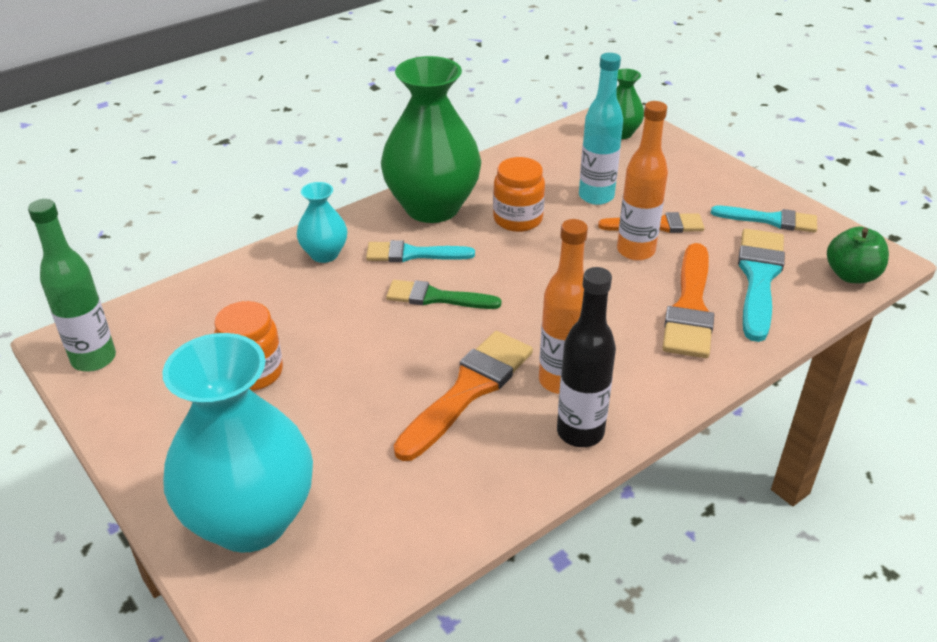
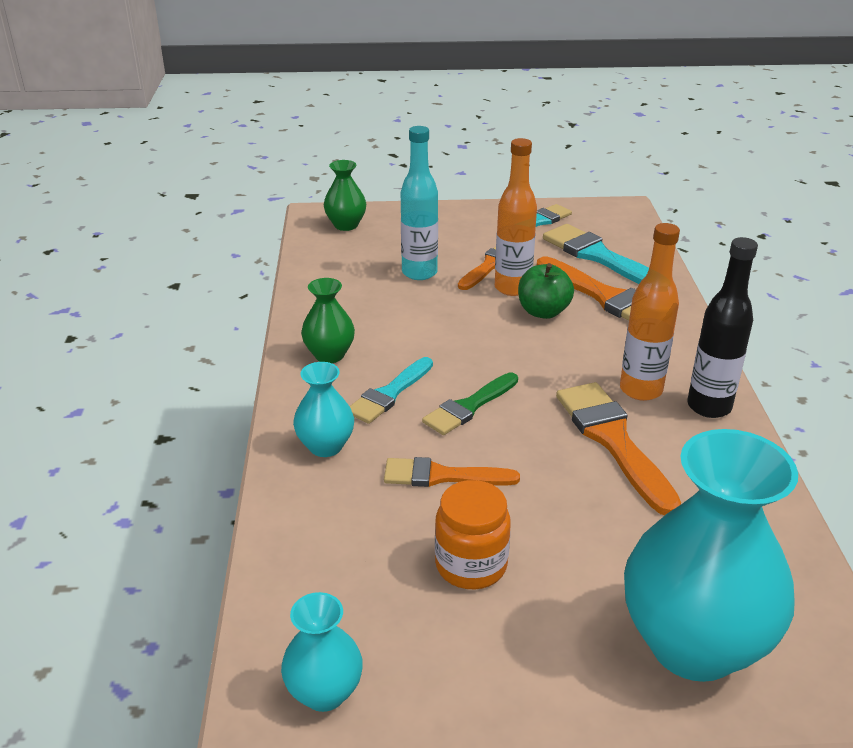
camera: 55 degrees left, 5 degrees down
green bottle [28,199,116,372] -> turquoise vase [281,592,363,712]
green vase [381,56,481,223] -> green vase [301,278,355,363], size x0.48
orange jar [493,157,545,232] -> none
green apple [827,226,889,283] -> green apple moved to [518,263,574,319]
none -> orange brush [384,457,520,487]

